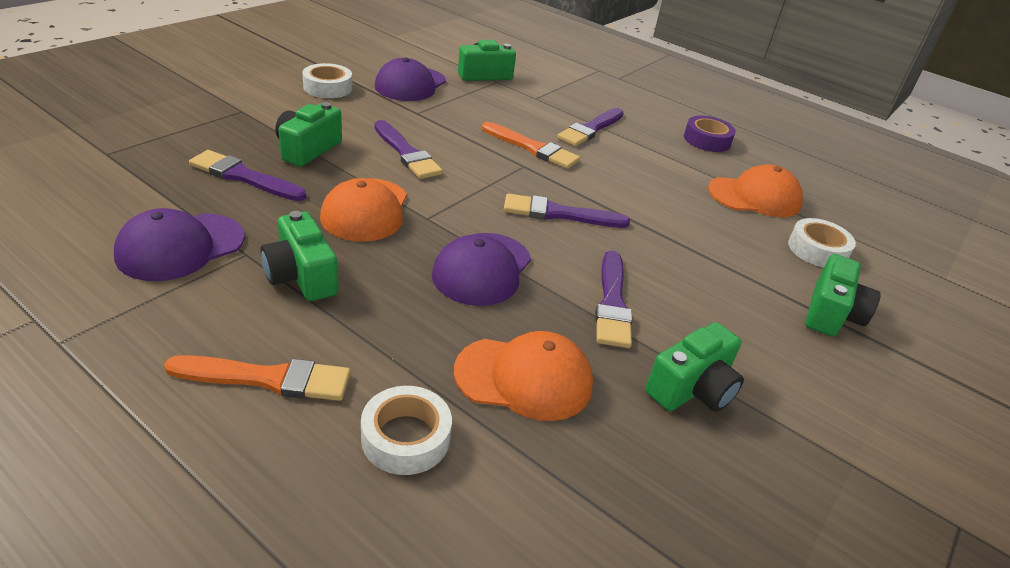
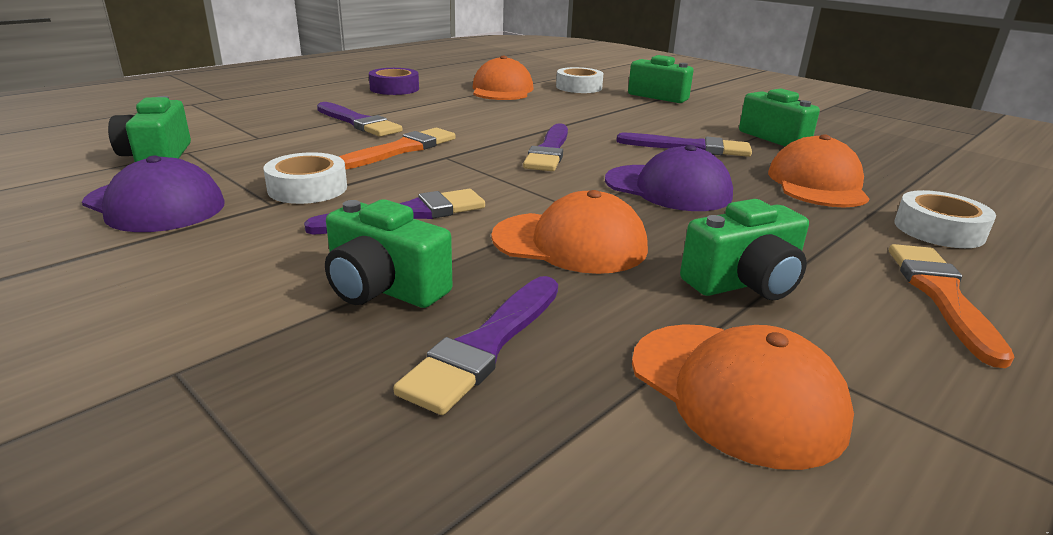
camera: 80 degrees left, 10 degrees down
purple cap [114,208,245,281] -> orange cap [632,324,854,470]
white tape [302,63,352,98] -> white tape moved to [264,152,347,204]

